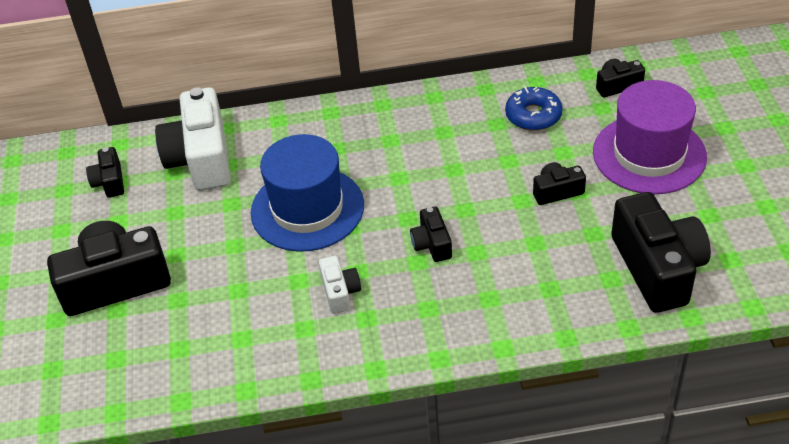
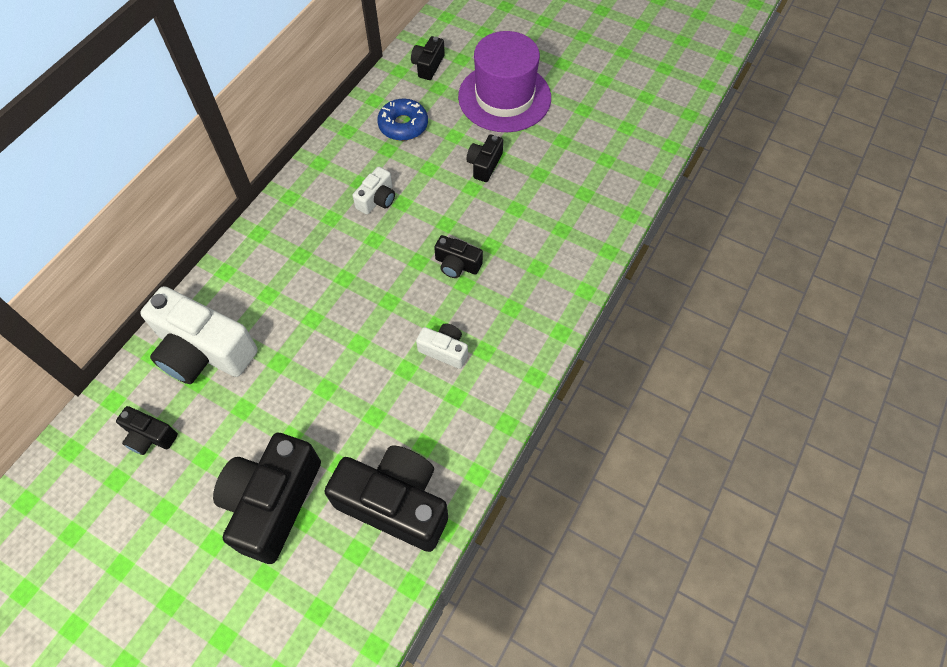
camera: 55 degrees left, 15 degrees up
blue hat [251,134,364,251] -> none
black camera [611,192,711,313] -> black camera moved to [324,445,448,552]
none -> white camera [352,167,395,214]

